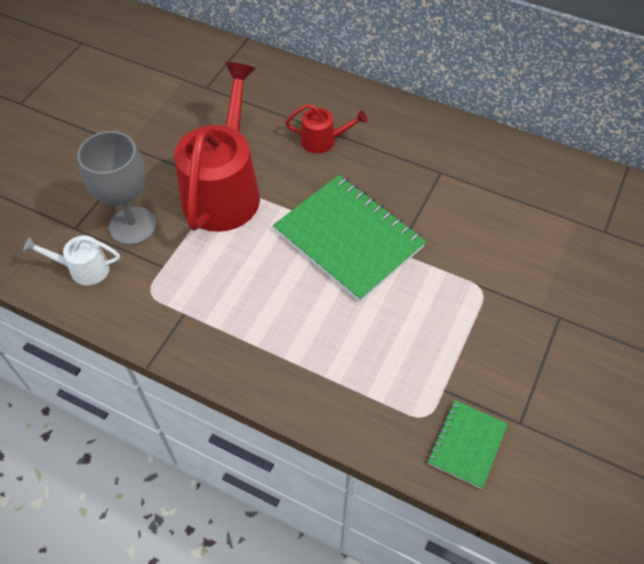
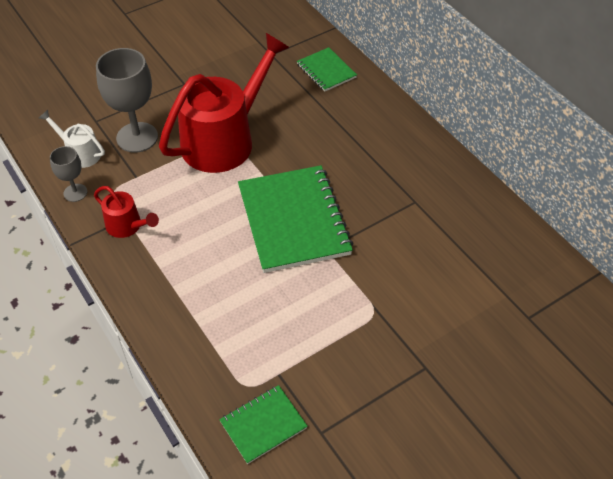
camera: 30 degrees right, 5 degrees down
red watering can [285,104,368,153] -> red watering can moved to [94,186,159,238]
none -> grey goblet [50,146,87,202]
none -> green notebook [297,47,357,92]

